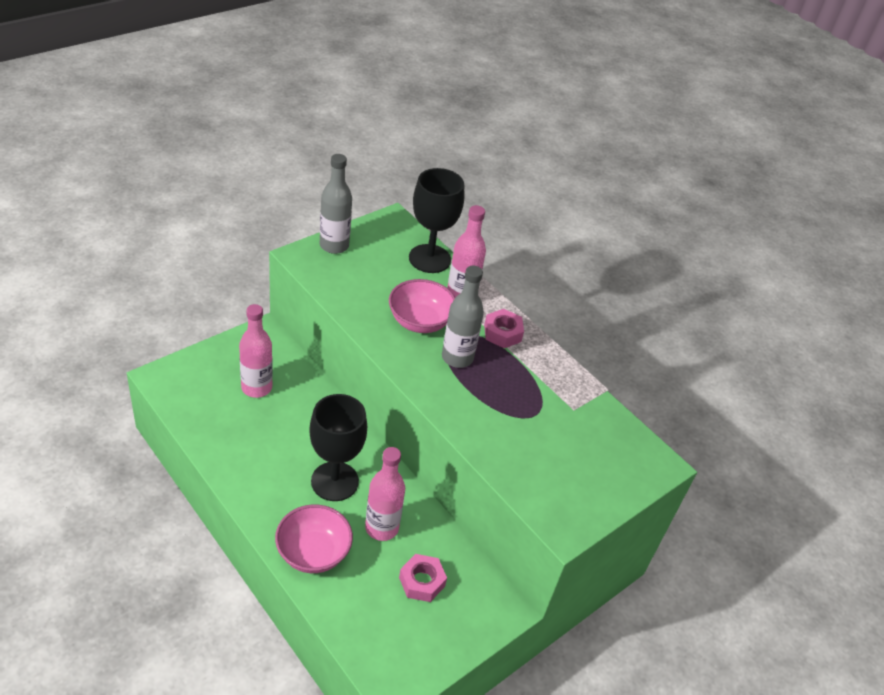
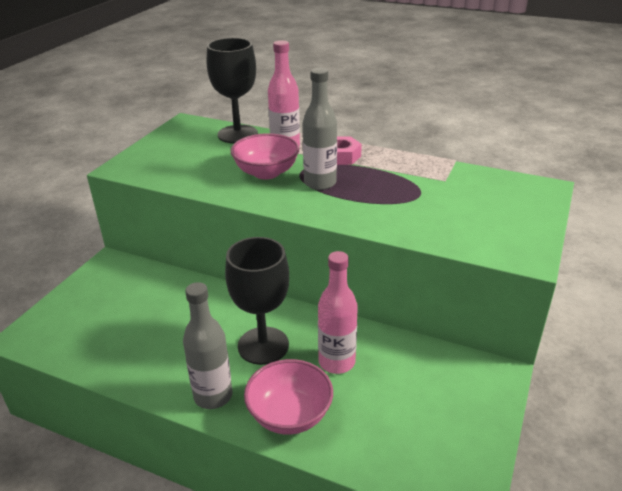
camera: 20 degrees left, 10 degrees down
pink bottle [239,304,273,398] -> none
grey bottle [320,154,352,254] -> grey bottle moved to [183,282,232,409]
pink nut [399,554,447,602] -> none

